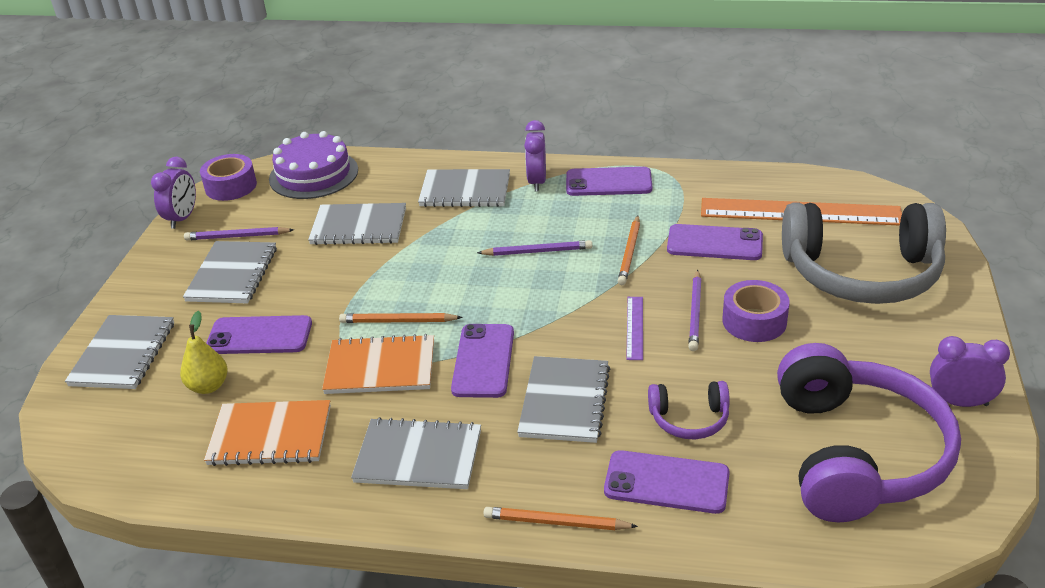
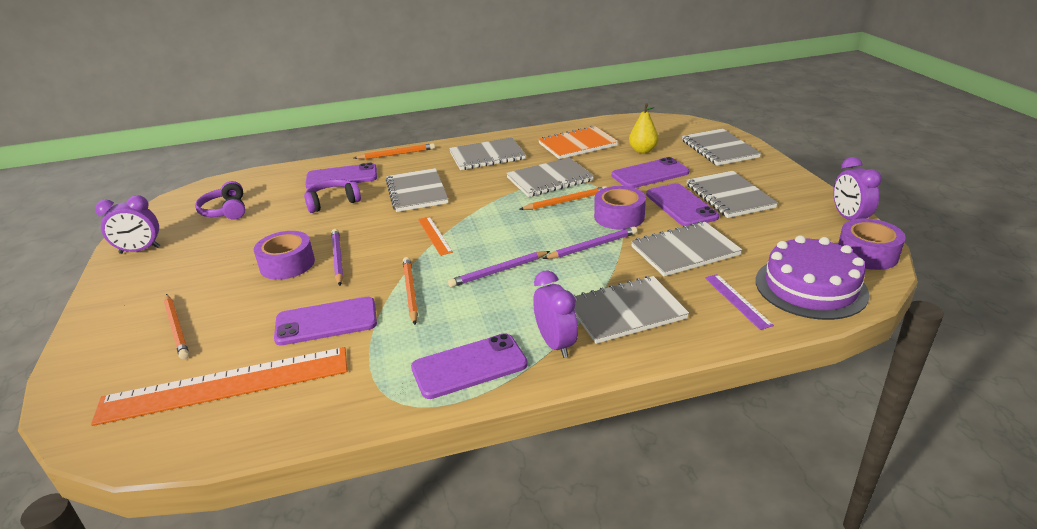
camera: 155 degrees right, 5 degrees down
purple pencil [184,227,294,240] -> purple pencil moved to [543,227,637,259]
orange notebook [322,334,434,394] -> grey notebook [506,157,594,197]
purple phone [451,324,514,398] -> purple phone moved to [646,183,719,226]
purple ruler [626,297,643,360] -> purple ruler moved to [705,274,774,330]
purple headphones [777,343,961,522] -> purple headphones [195,181,245,220], size x0.45
grey headphones [782,203,946,304] -> orange pencil [164,294,189,360]
none -> orange ruler [418,217,453,256]
none -> purple tape [594,186,646,230]

